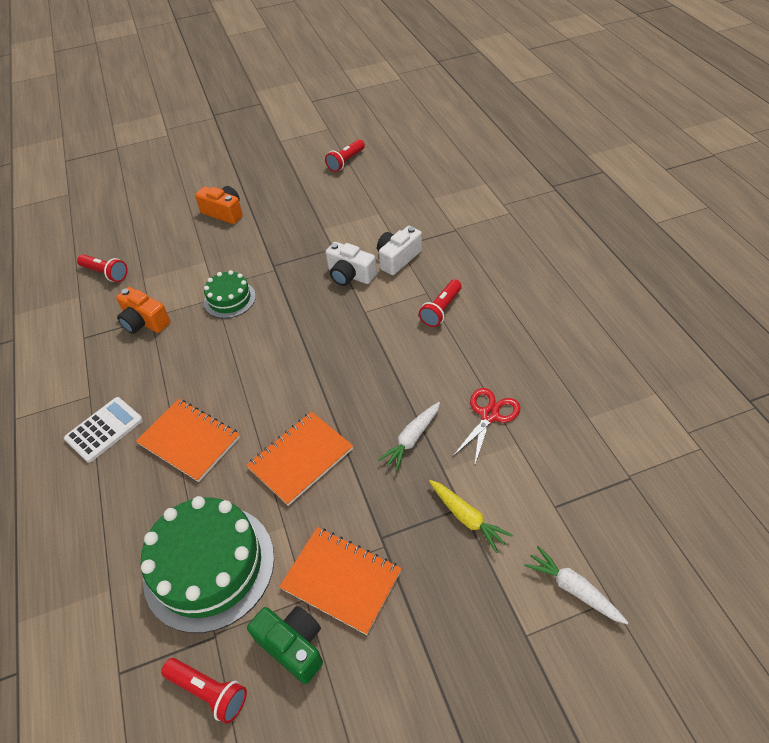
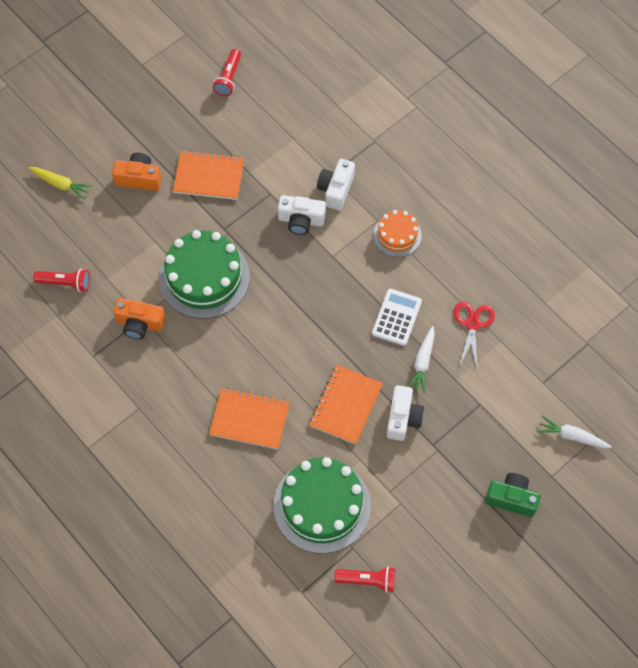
camera: 25 degrees left, 15 degrees up
white calculator [64,397,143,463] -> white calculator moved to [372,289,422,346]
green cake [204,270,256,318] -> green cake [159,230,250,319], size x1.84
green camera [247,606,323,684] -> green camera moved to [485,473,541,517]
orange notebook [279,527,402,635] -> orange notebook moved to [173,150,244,200]
red flashlight [419,279,462,327] -> orange cake [373,210,422,257]
yellow carrot [429,480,513,553] -> yellow carrot moved to [28,167,92,200]
none -> white camera [387,385,424,441]

